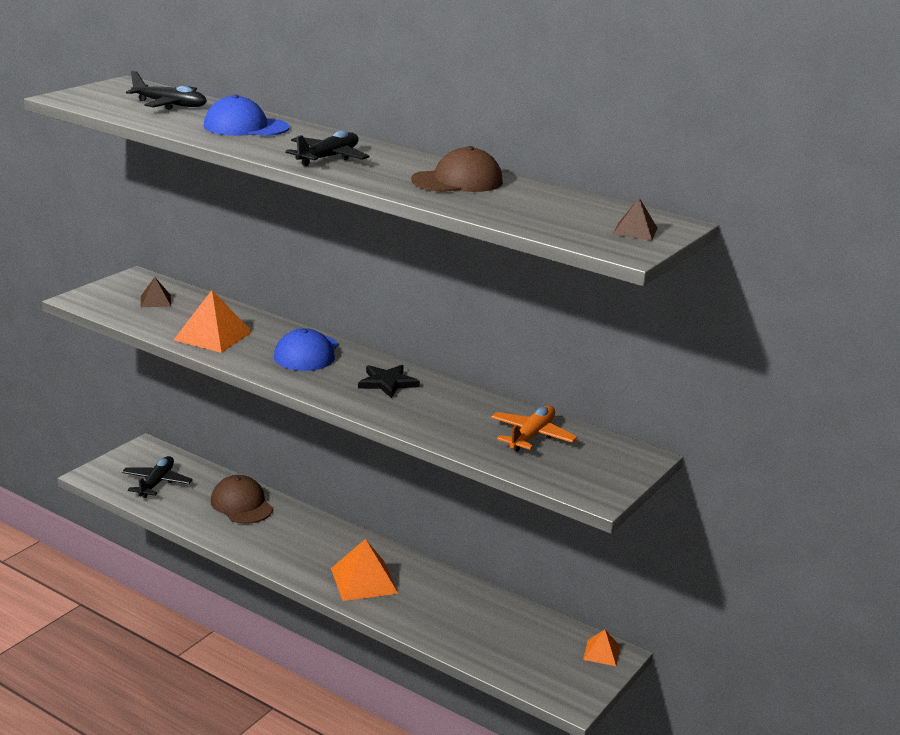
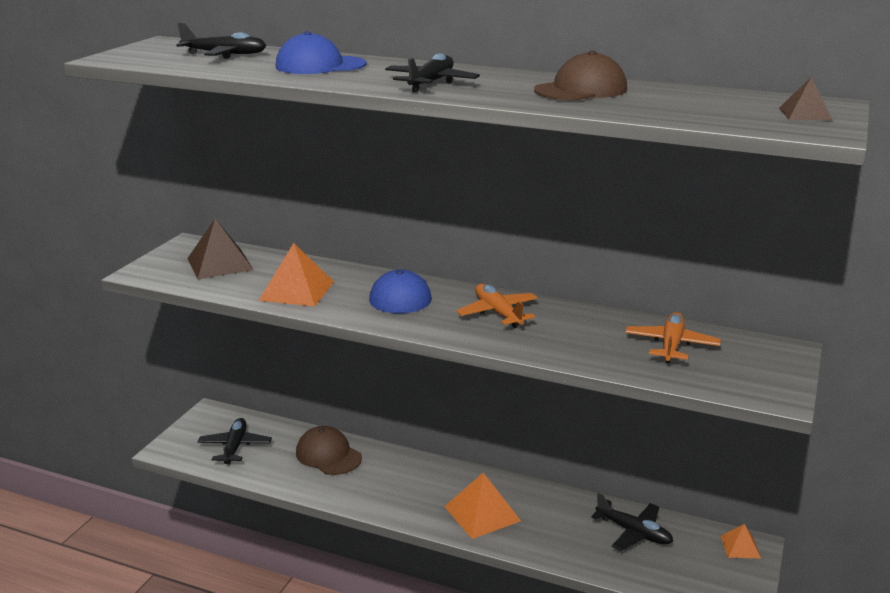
camera: 10 degrees left, 0 degrees up
brown pyramid [141,277,171,307] -> brown pyramid [187,219,253,279], size x1.82
black star [358,365,420,398] -> orange plane [456,284,538,328]
none -> black plane [591,493,673,551]

